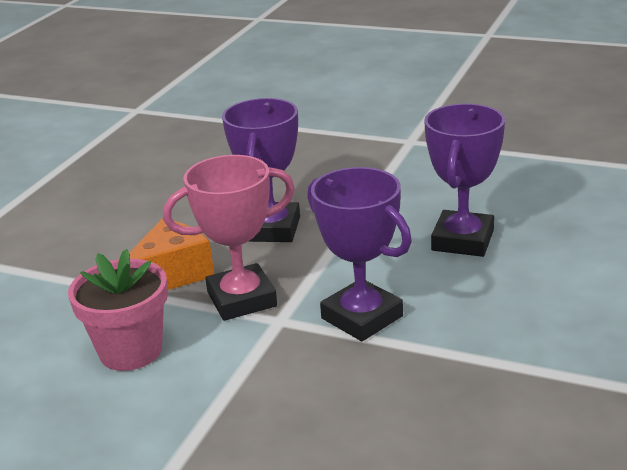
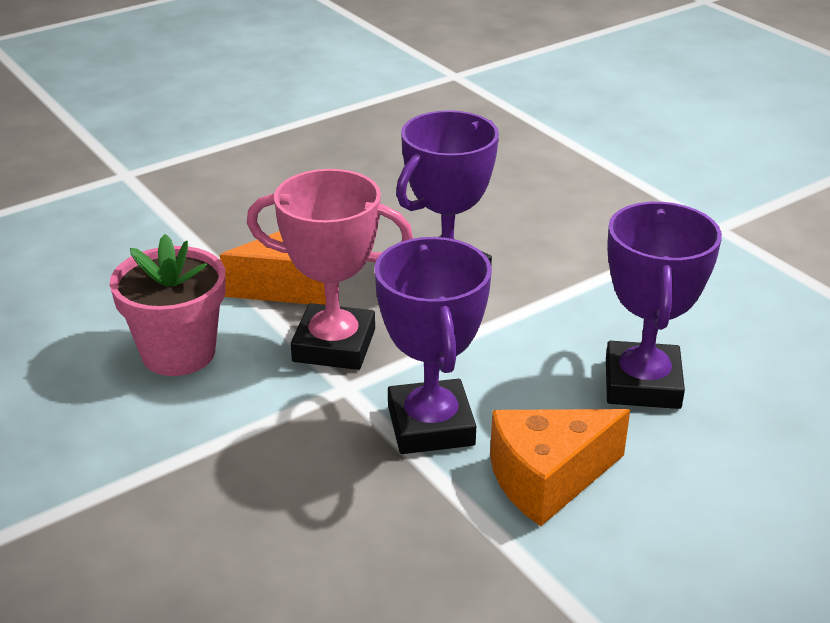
camera: 30 degrees right, 5 degrees up
purple trophy [424,103,505,257] -> purple trophy turned 45 degrees counterclockwise [606,202,722,409]
none -> orange cheese [490,409,630,526]

